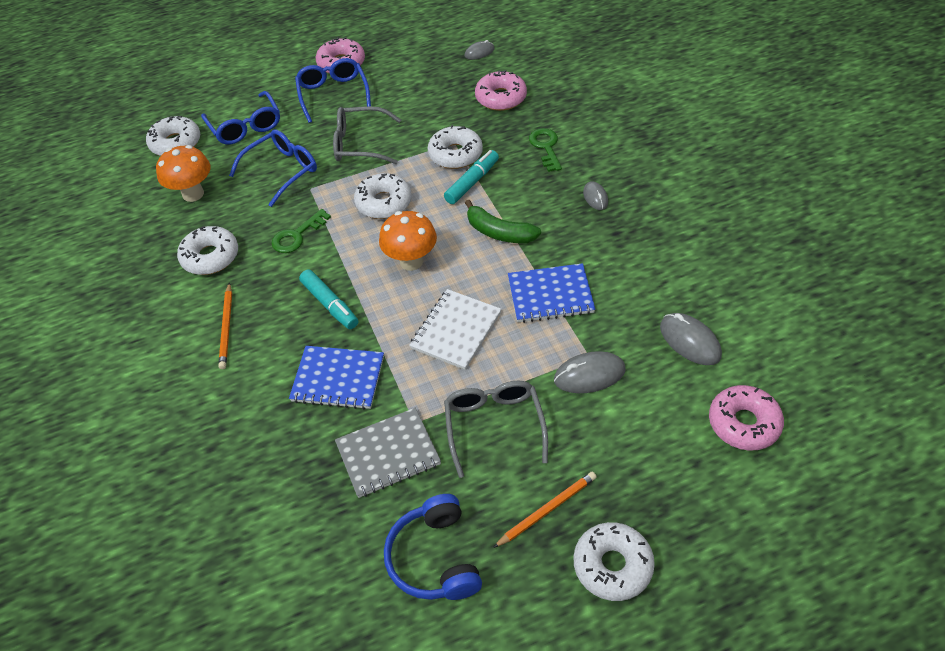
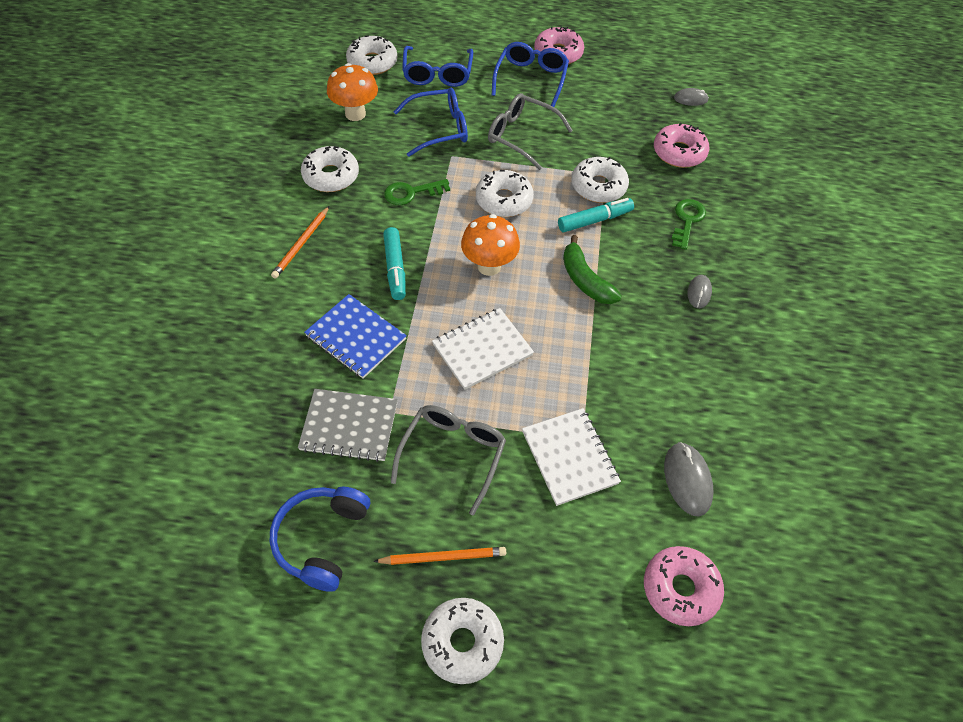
camera: 25 degrees right, 5 degrees up
blue notebook [508,263,595,323] -> none
grey mouse [554,351,626,393] -> white notebook [522,408,621,506]

